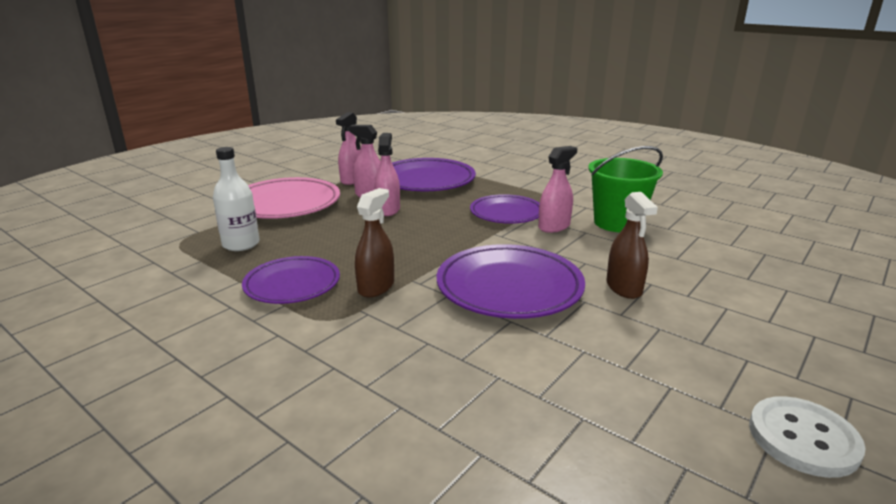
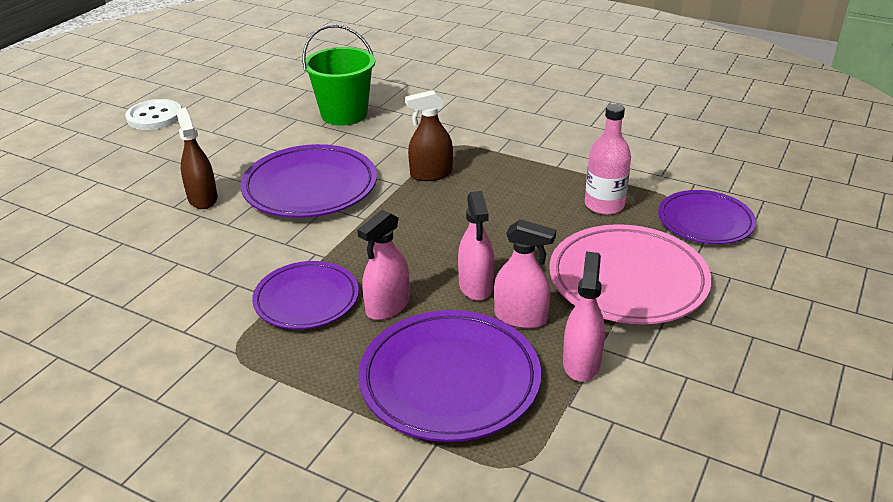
camera: 170 degrees right, 10 degrees up
white bottle [213,147,260,251] -> pink bottle [585,104,631,215]
purple plate [242,256,340,304] -> purple plate moved to [658,190,756,244]
brown spray bottle [355,188,394,297] -> brown spray bottle turned 60 degrees clockwise [405,90,453,181]
pink spray bottle [538,146,577,233] -> pink spray bottle moved to [357,210,410,320]
green bucket [588,146,663,232] -> green bucket moved to [302,24,375,126]

